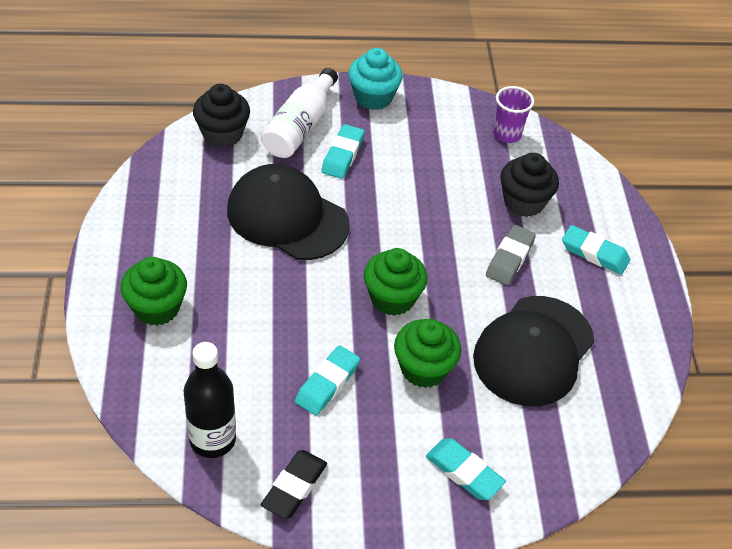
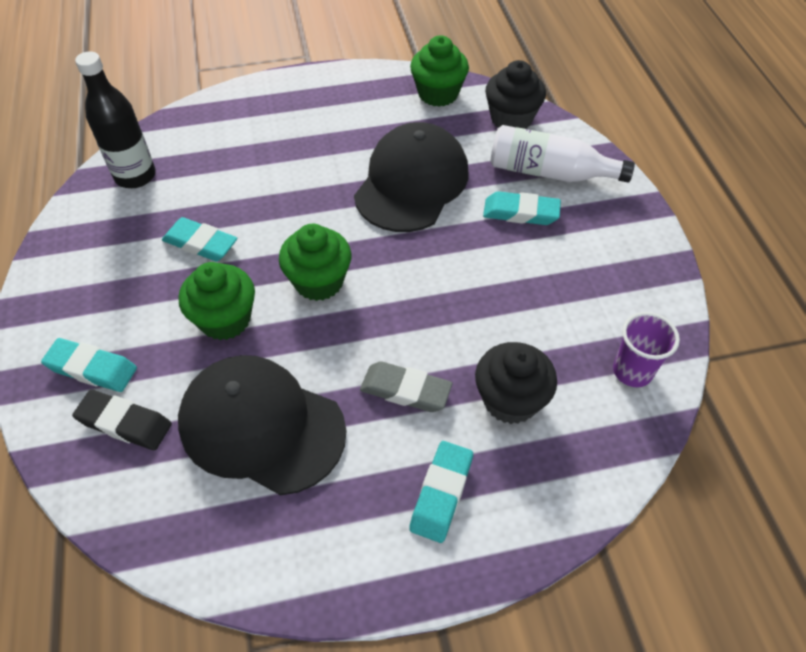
camera: 85 degrees right, 5 degrees up
green cupcake [121,257,187,326] -> green cupcake moved to [410,35,469,107]
black eraser [261,450,327,519] -> black eraser moved to [72,390,172,450]
turquoise cupcake [348,48,403,110] -> none
turquoise eraser [426,438,506,500] -> turquoise eraser turned 75 degrees clockwise [41,338,137,392]

